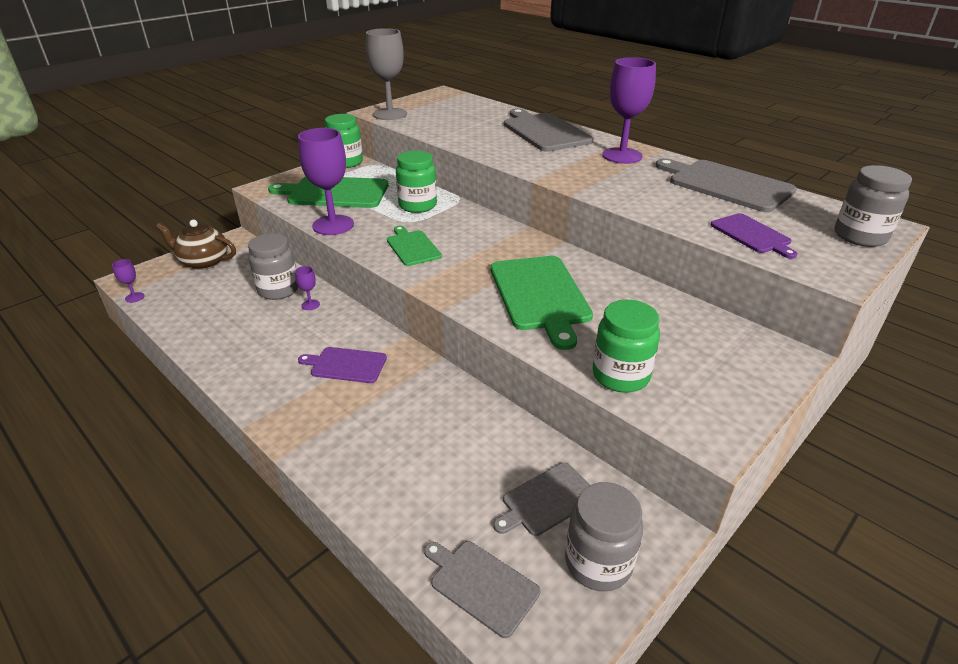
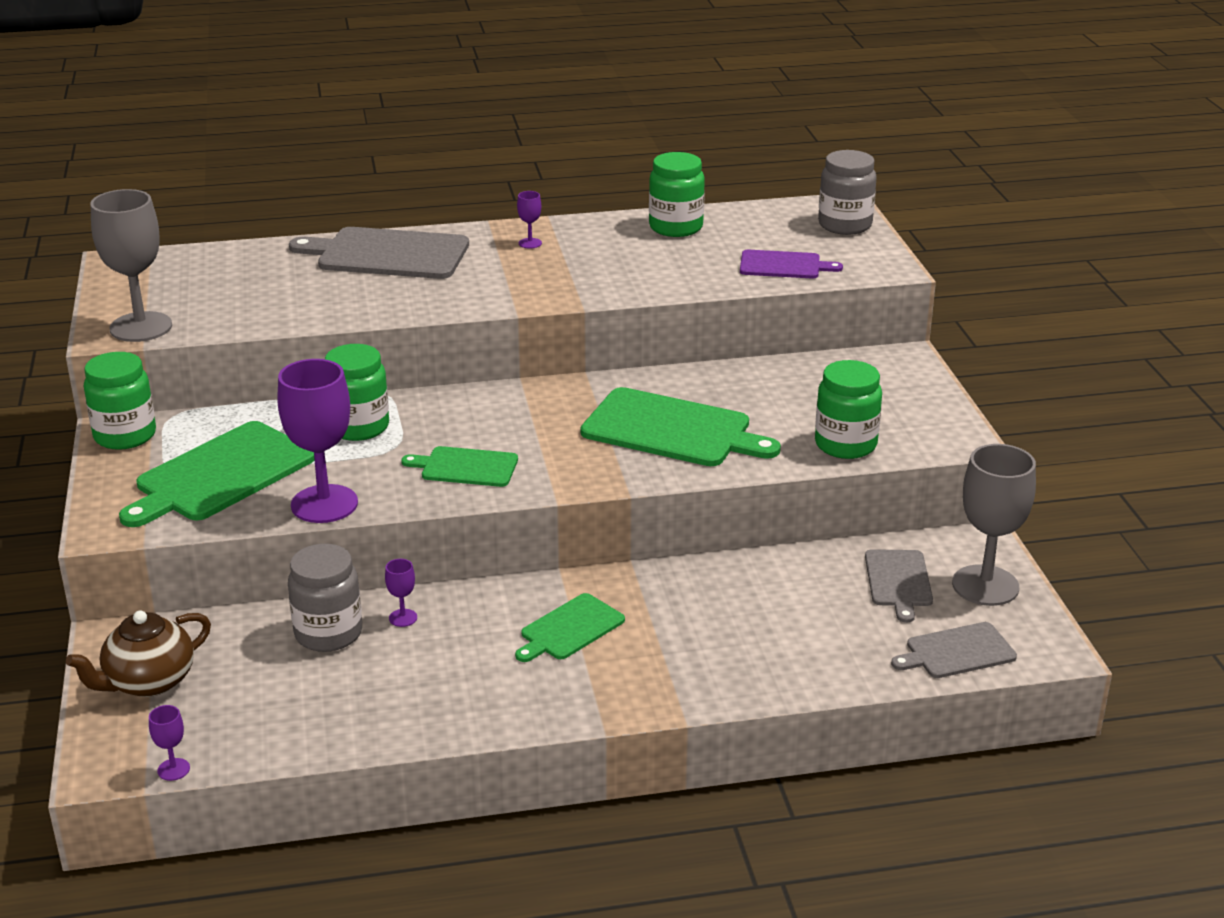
camera: 55 degrees left, 5 degrees down
purple cutting board [298,347,387,383] -> green cutting board [515,593,625,662]
grey jar [565,482,643,591] -> grey goblet [952,444,1036,606]
purple goblet [602,57,656,164] -> purple goblet [517,191,542,249], size x0.42
grey cutting board [655,158,797,212] -> green jar [649,152,705,237]

